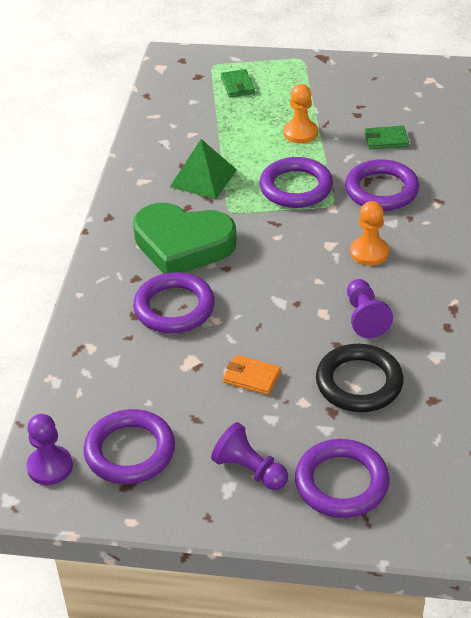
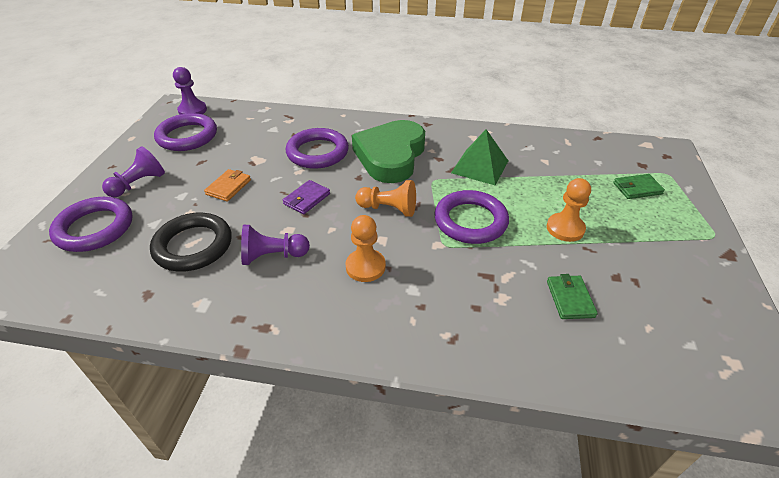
camera: 90 degrees right, 0 degrees up
purple ring [345,159,419,211] -> none
none -> purple wallet [283,180,330,214]
none -> orange pawn [355,180,416,217]

